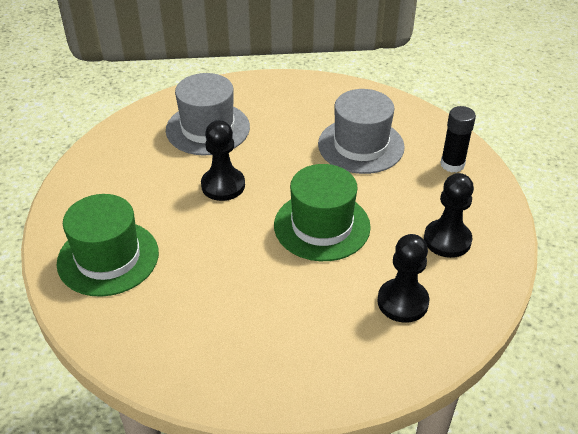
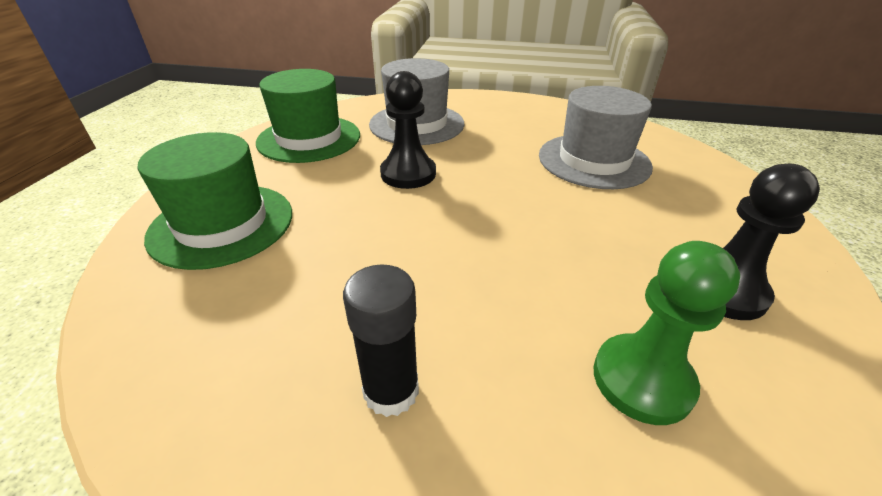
camera: 15 degrees right, 5 degrees down
green hat [274,164,371,261] -> green hat moved to [256,69,360,163]
black pawn [377,234,429,323] -> green pawn [594,241,740,425]
black glue stick [441,106,476,173] -> black glue stick moved to [343,264,419,417]

